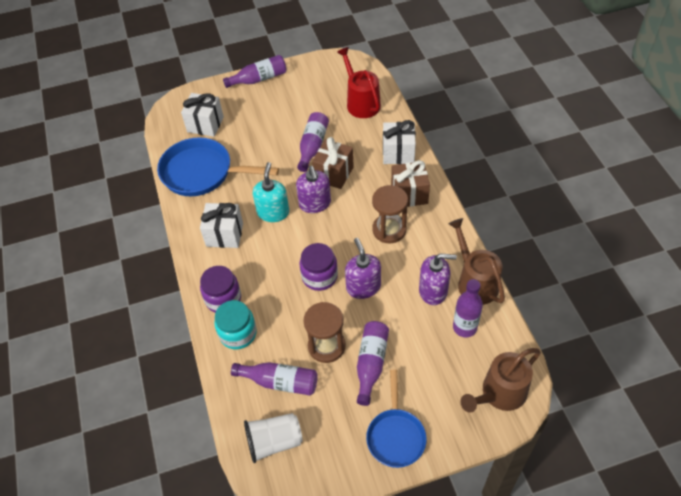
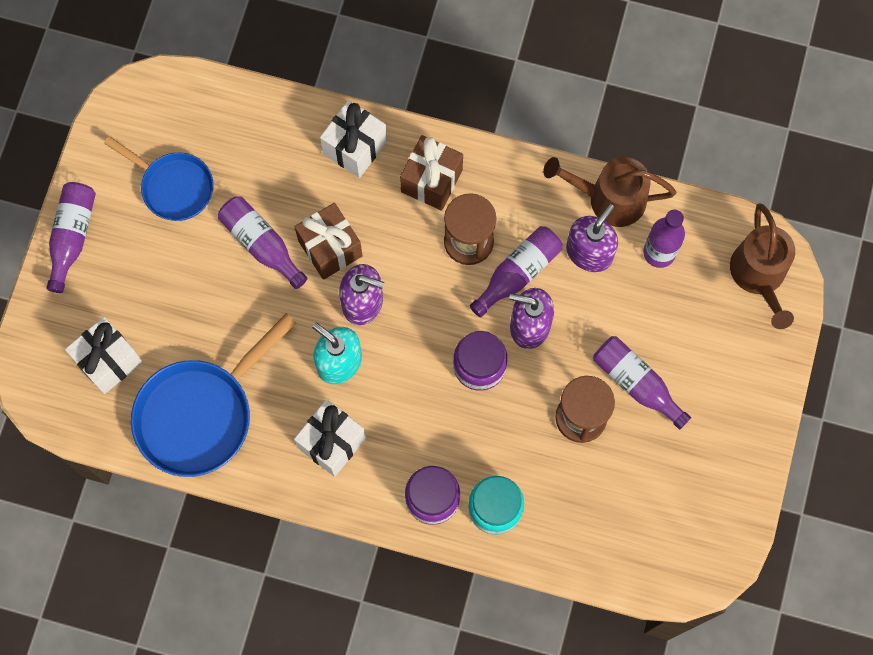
camera: 60 degrees left, 20 degrees up
purple bottle [231,362,318,396] -> purple bottle moved to [470,226,563,317]
white cup [244,413,303,463] -> none
red watering can [337,47,381,118] -> none
blue pan [366,370,427,468] -> blue pan moved to [104,136,213,221]

